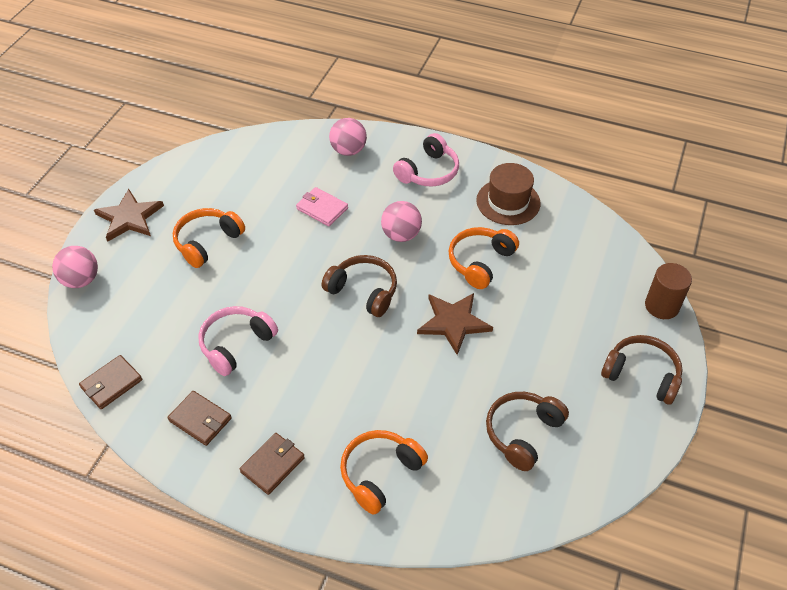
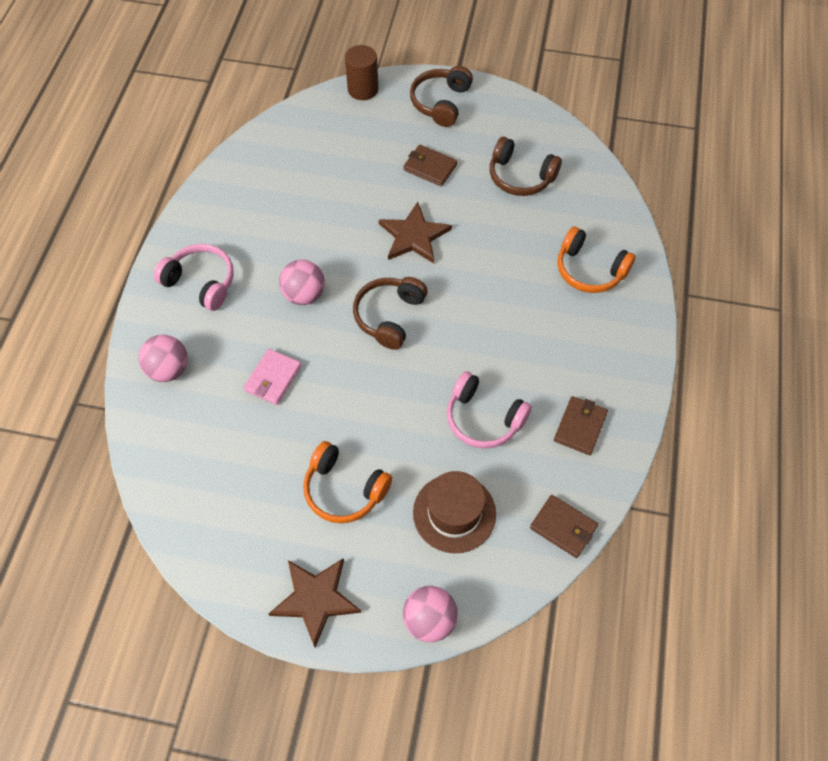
camera: 100 degrees left, 10 degrees up
brown wallet [239,433,305,495] -> brown wallet moved to [404,145,457,186]
orange headphones [448,227,519,289] -> none
brown hat [476,163,541,225] -> brown hat moved to [413,471,496,553]

